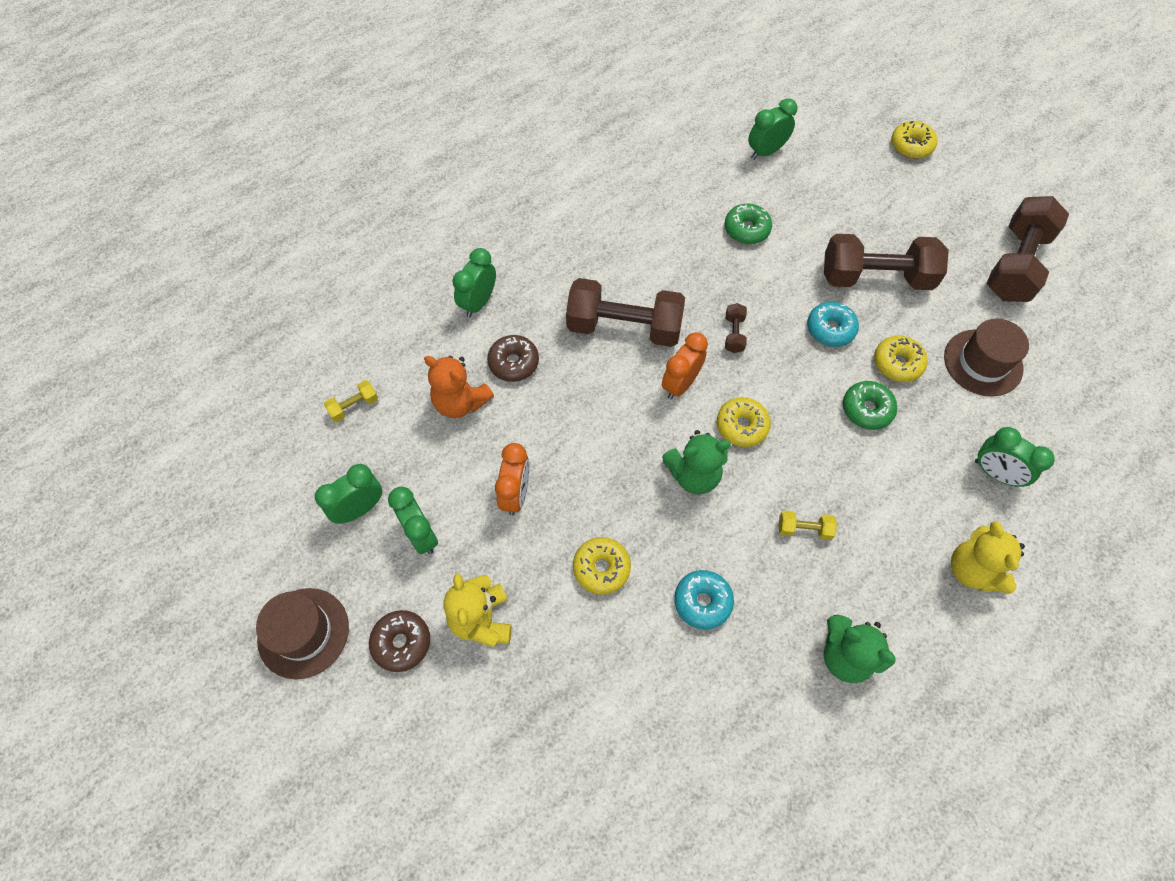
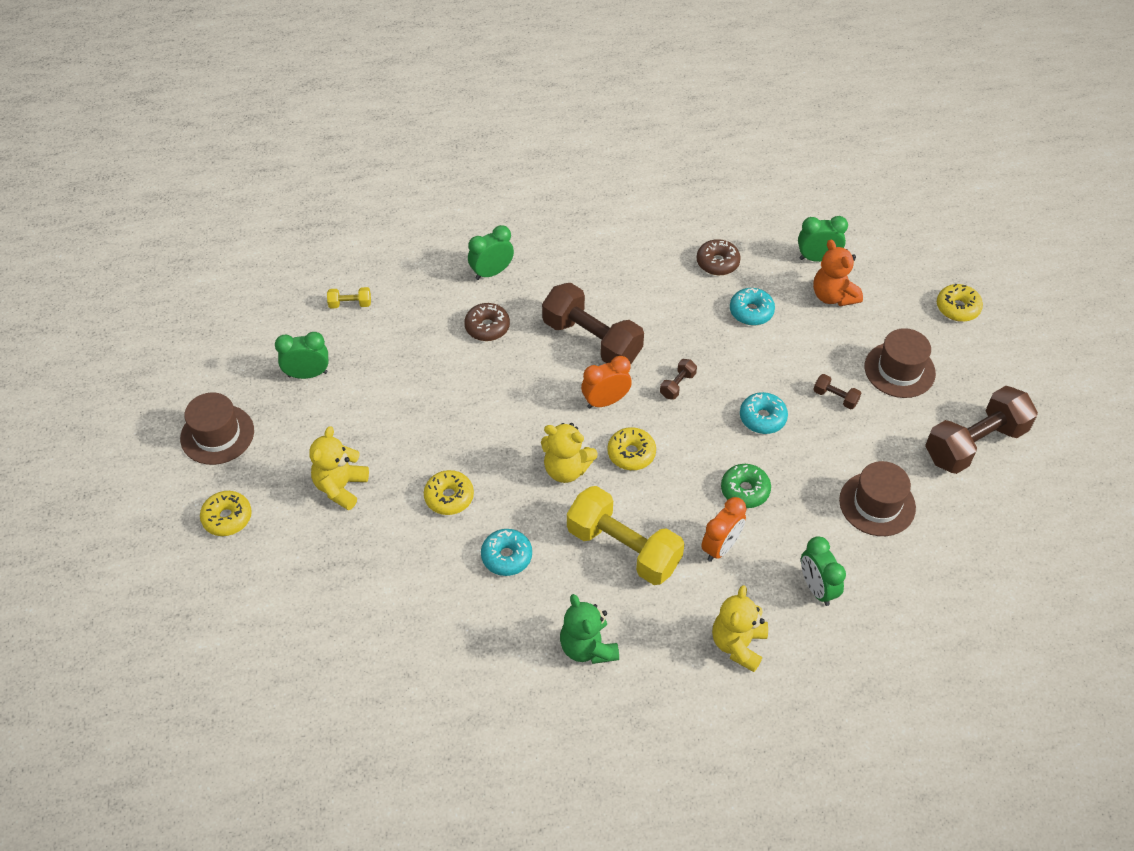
camera: 30 degrees right, 10 degrees down
brown donut [369,610,430,672] -> brown donut moved to [697,239,741,275]
green clock [388,486,438,554] -> none
orange teddy bear [424,356,494,418] -> orange teddy bear moved to [813,240,863,306]
orange clock [495,443,530,516] -> orange clock moved to [701,497,746,562]
green teddy bear [662,430,731,494] -> yellow teddy bear [541,423,598,483]
green donut [725,203,772,244] -> turquoise donut [730,288,775,325]
yellow dumbbell [778,511,837,540] -> yellow dumbbell [567,486,684,585], size x2.37
brown dumbbell [824,234,949,290] -> brown dumbbell [813,374,861,409], size x0.42
yellow donut [874,335,928,382] -> yellow donut moved to [200,491,252,536]
none -> brown hat [865,328,936,398]

